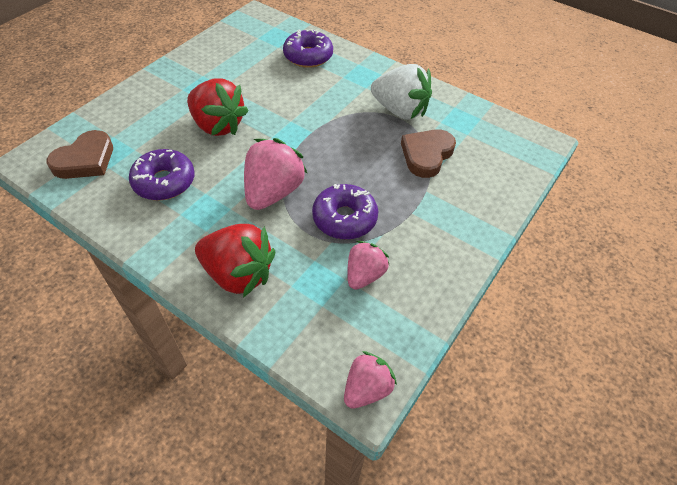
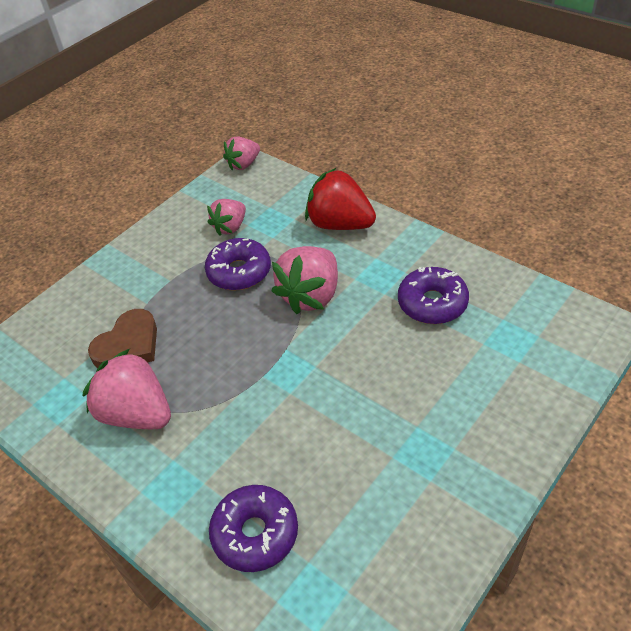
camera: 170 degrees left, 5 degrees down
brown heart [47,130,113,179] -> none
red strawberry [187,78,249,136] -> none
white strawberry [371,64,432,120] -> pink strawberry [82,349,171,429]

